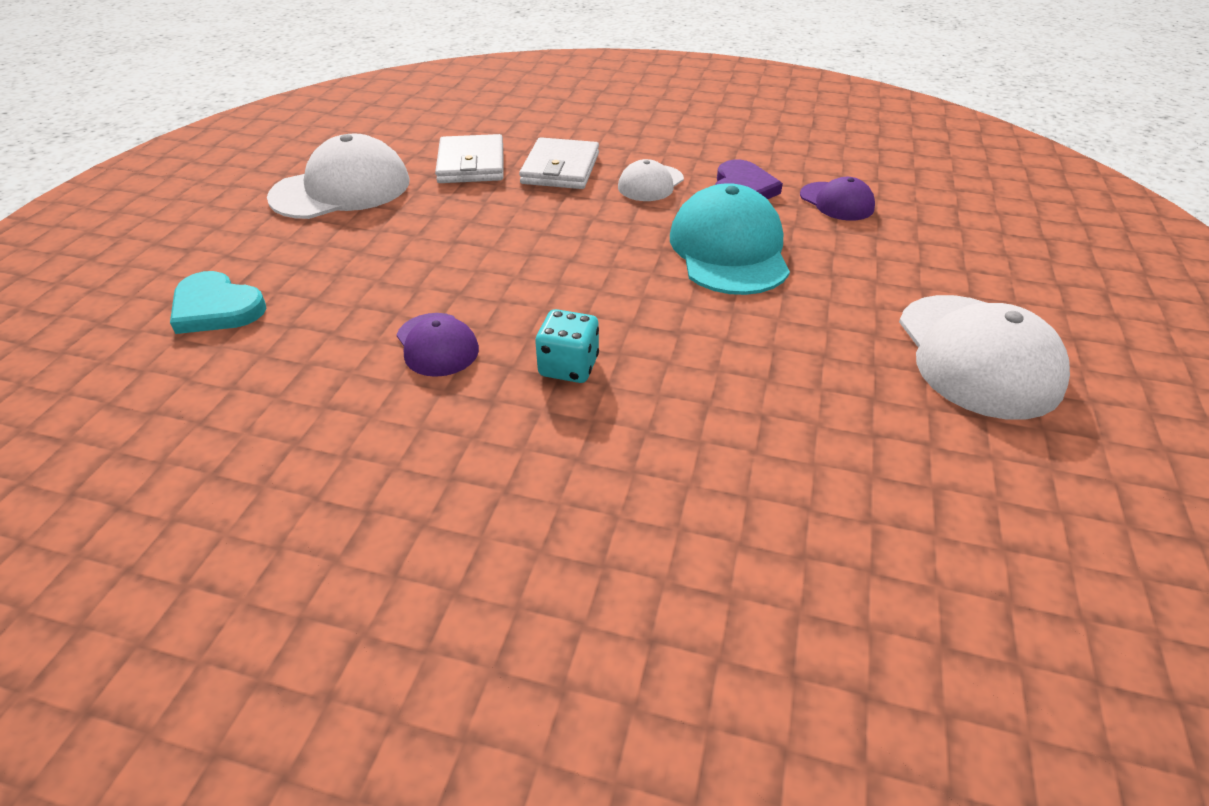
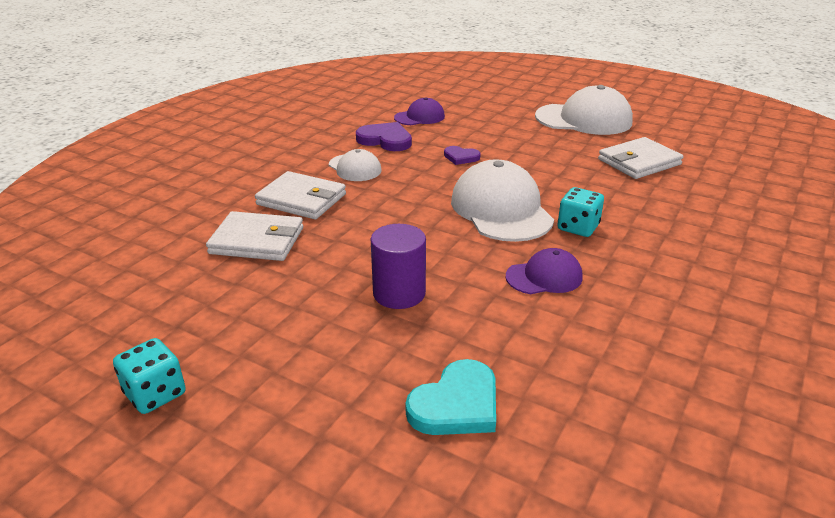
camera: 75 degrees left, 10 degrees down
white cap [267,133,410,219] -> white cap moved to [451,159,554,242]
turquoise cap [670,183,790,295] -> purple heart [444,146,481,165]
none -> turquoise dice [113,338,186,414]
none -> purple cylinder [371,224,426,309]
none -> white wallet [598,137,684,179]

